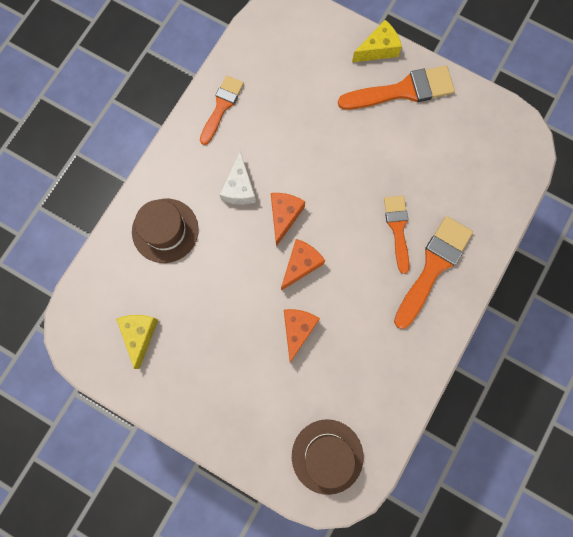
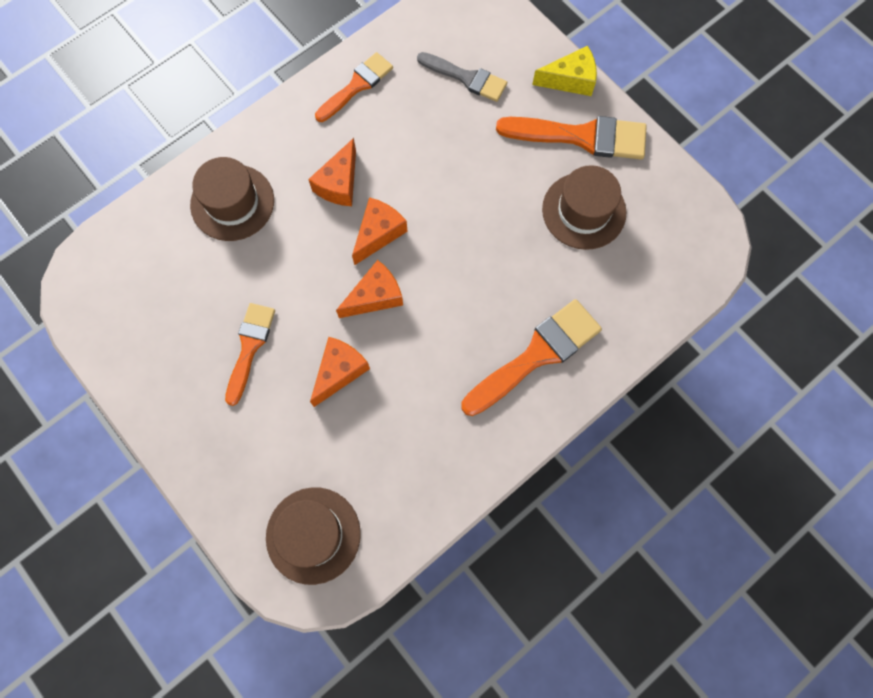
camera: 20 degrees right, 5 degrees down
yellow cheese [116,315,158,369] -> none
white cheese [219,152,256,205] -> orange cheese [308,138,356,206]
orange brush [384,196,409,274] -> orange brush moved to [225,303,275,406]
none -> grey brush [417,52,507,102]
none -> brown hat [542,165,627,250]

